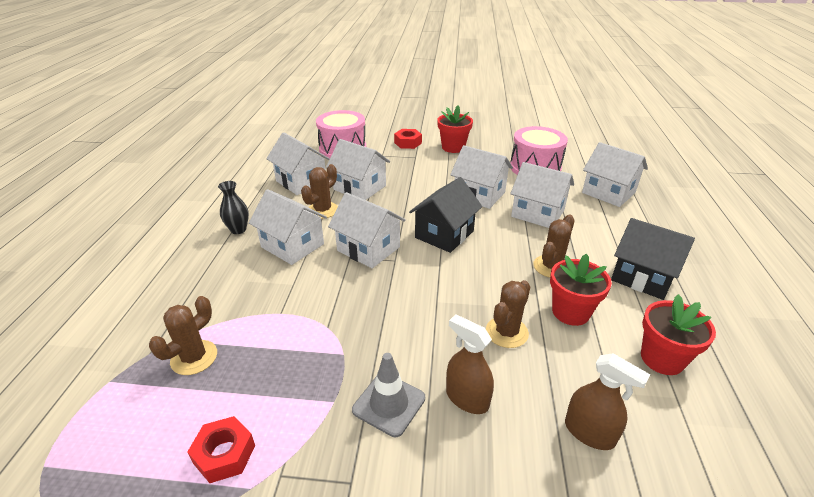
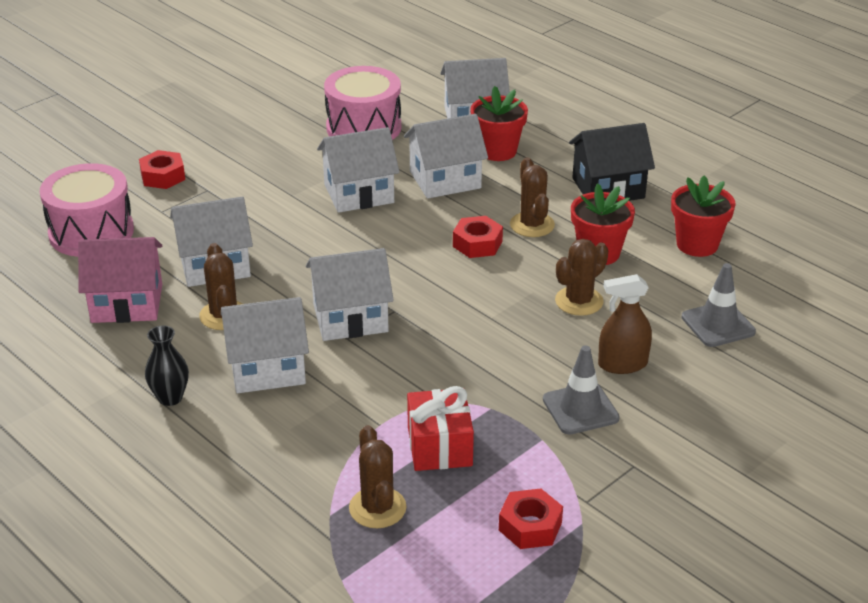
camera: 50 degrees left, 0 degrees up
white house [266,132,330,195] -> pink house [78,237,162,323]
black house [409,177,482,253] -> none
red flower pot [437,105,473,153] -> red flower pot moved to [470,86,528,161]
brown cactus [486,280,530,348] -> brown cactus turned 60 degrees clockwise [555,239,608,316]
brown spray bottle [565,353,650,450] -> grey traffic cone [682,263,756,347]
none -> red gift [407,386,474,471]
none -> red nut [453,216,503,258]

